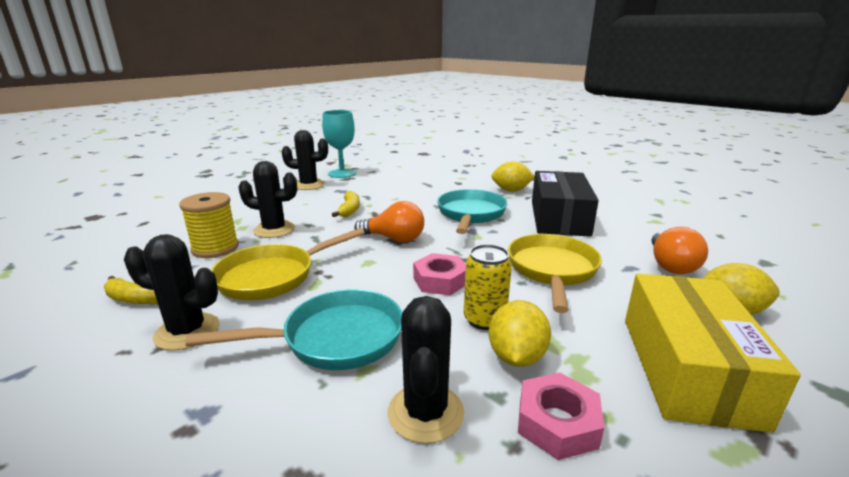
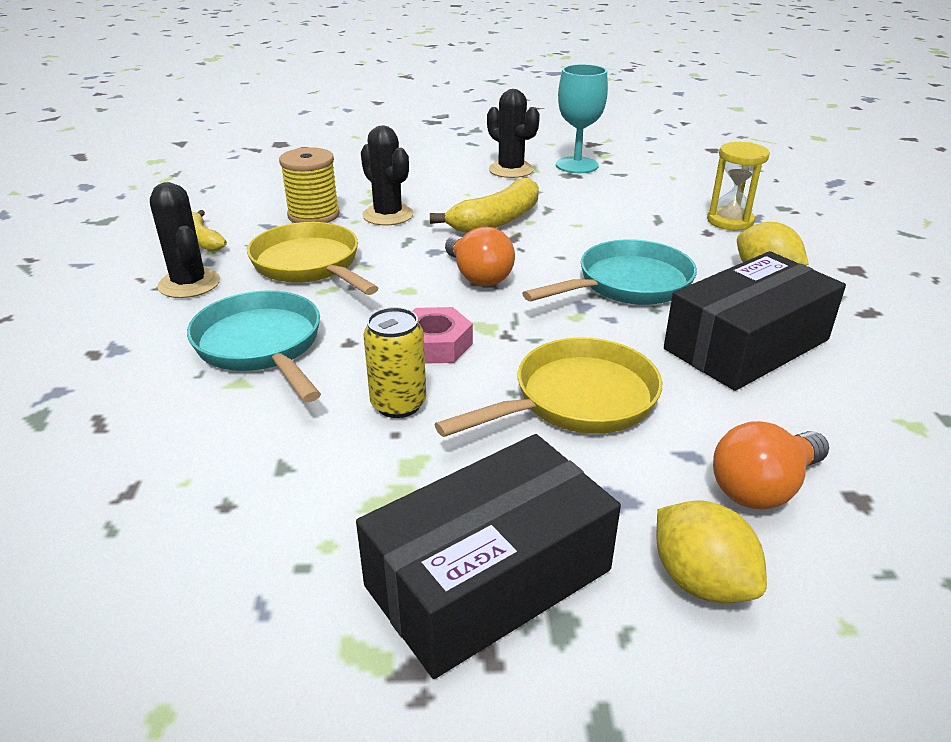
camera: 45 degrees right, 10 degrees up
turquoise pan [185,289,402,370] -> turquoise pan turned 150 degrees counterclockwise [187,290,321,402]
yellow pan [211,228,365,300] -> yellow pan turned 45 degrees clockwise [247,222,379,295]
yellow banana [332,191,360,217] -> yellow banana [430,177,539,233], size x1.62
black cactus [388,296,464,444] -> none
yellow lemon [489,300,551,367] -> none
pink nut [518,373,604,460] -> none
yellow box [625,274,801,433] -> black box [356,434,621,679]
none -> yellow hourglass [707,142,770,231]

